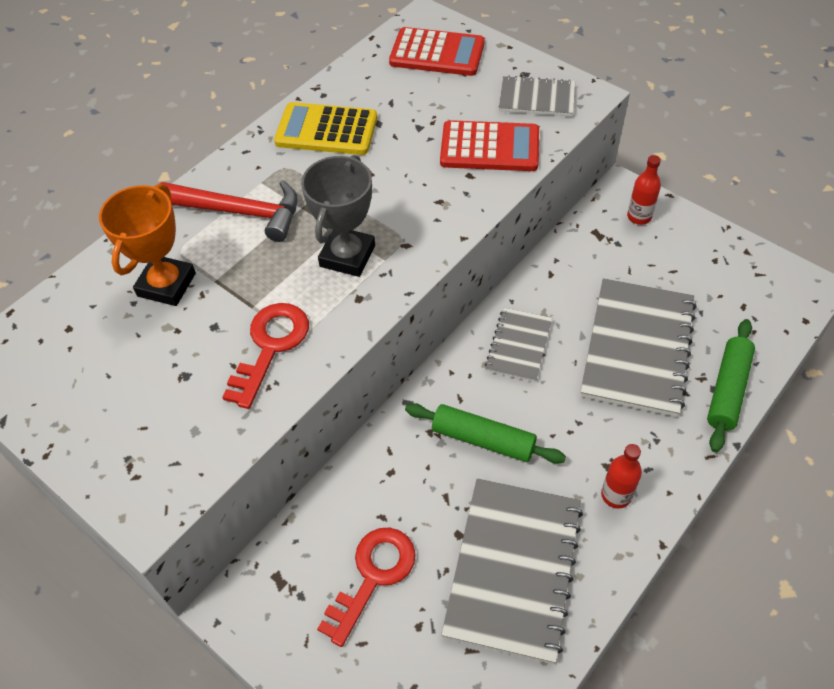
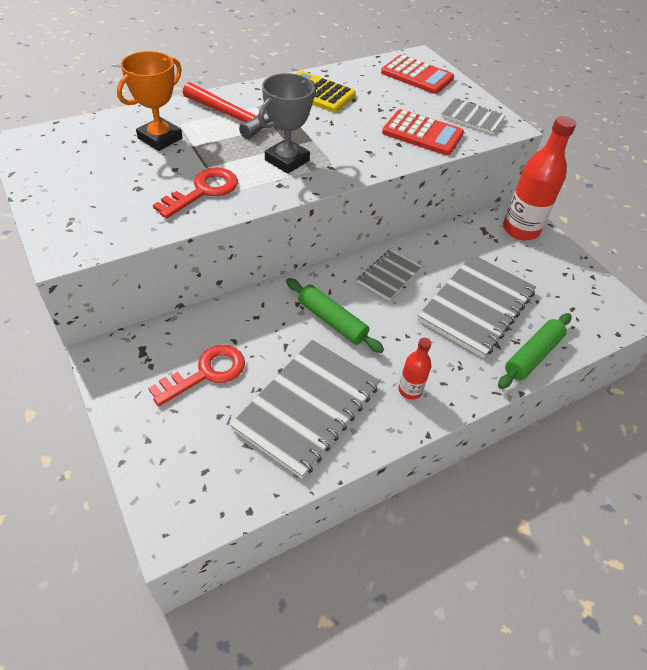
camera: 15 degrees right, 5 degrees down
red bottle [627,155,661,225] -> red bottle [503,116,576,240], size x1.98

